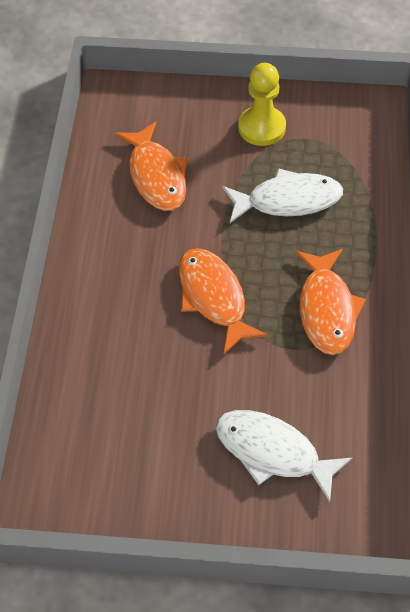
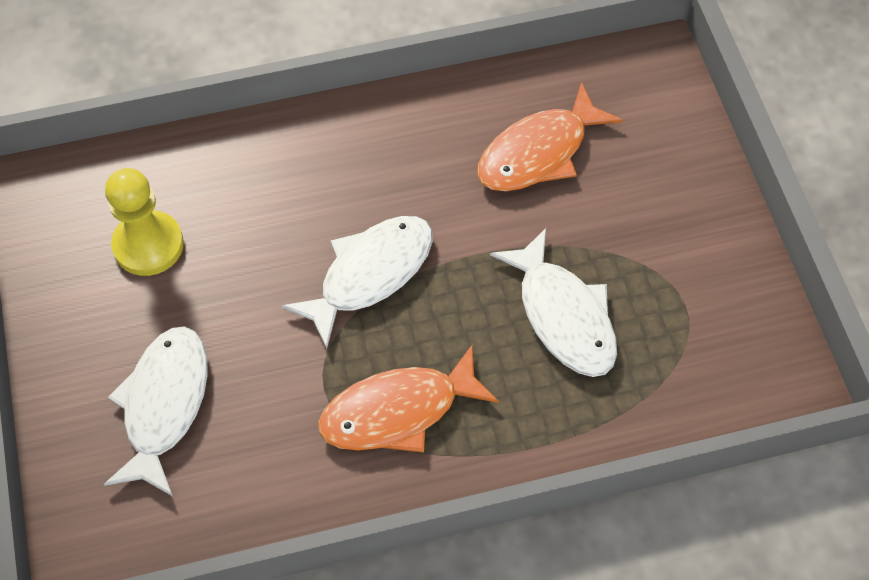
camera: 70 degrees right, 5 degrees up
orange fish [179,248,268,355] -> white fish [282,216,433,349]
yellow pawn [238,63,286,146] -> yellow pawn moved to [105,168,184,276]

